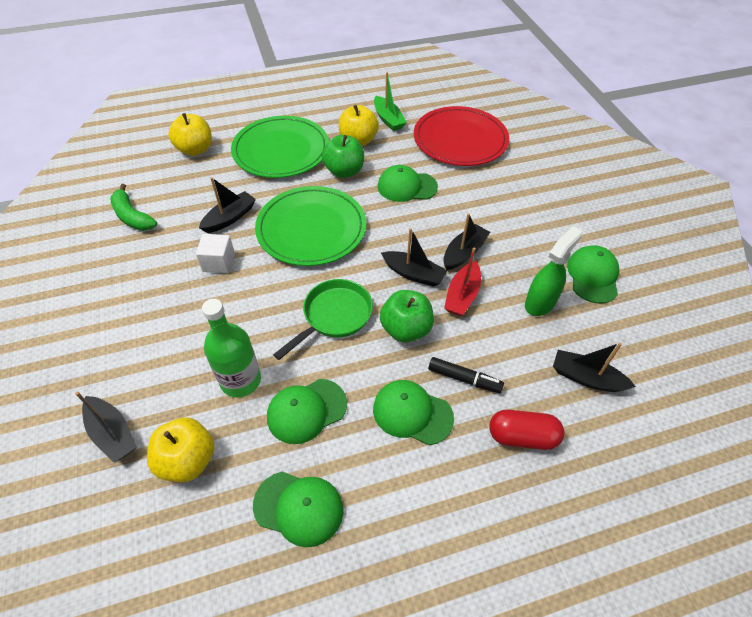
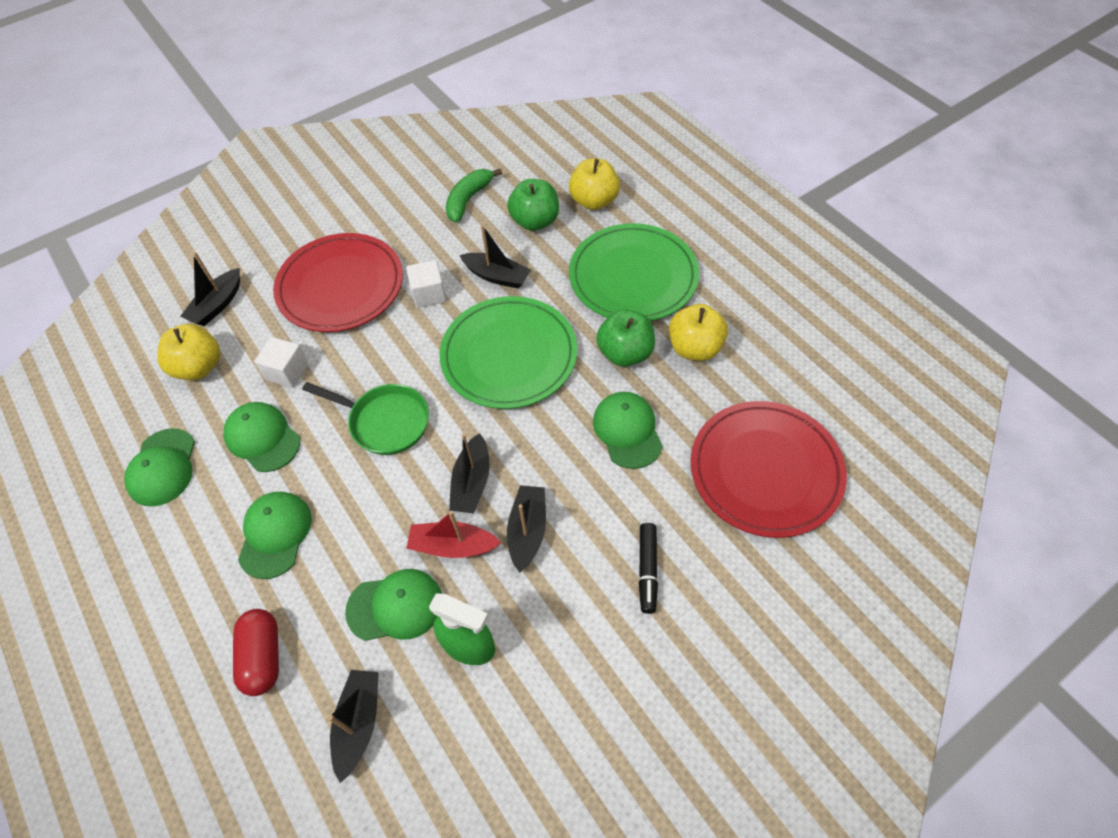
camera: 75 degrees right, 5 degrees up
green bottle [202,299,261,397] -> white cube [254,337,309,388]
green boat [374,72,407,131] -> none
green apple [380,290,434,342] -> green apple moved to [507,179,559,231]
black marker [428,357,504,393] -> black marker moved to [639,523,658,614]
black boat [444,213,490,270] -> black boat turned 105 degrees counterclockwise [507,485,546,573]
green cap [567,245,619,303] -> green cap moved to [345,569,442,641]
none -> red plate [273,233,403,332]

